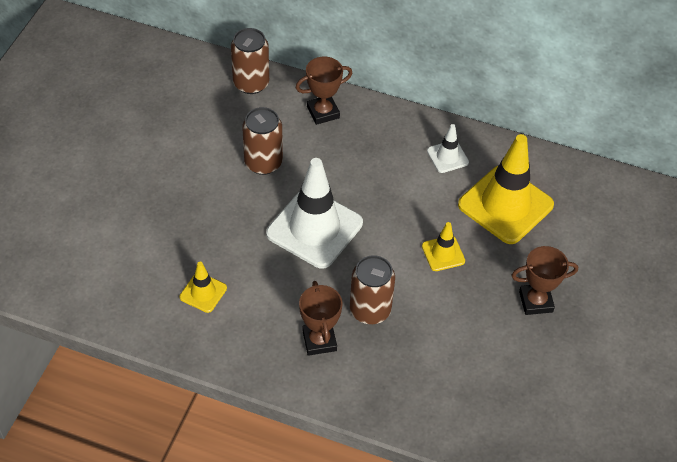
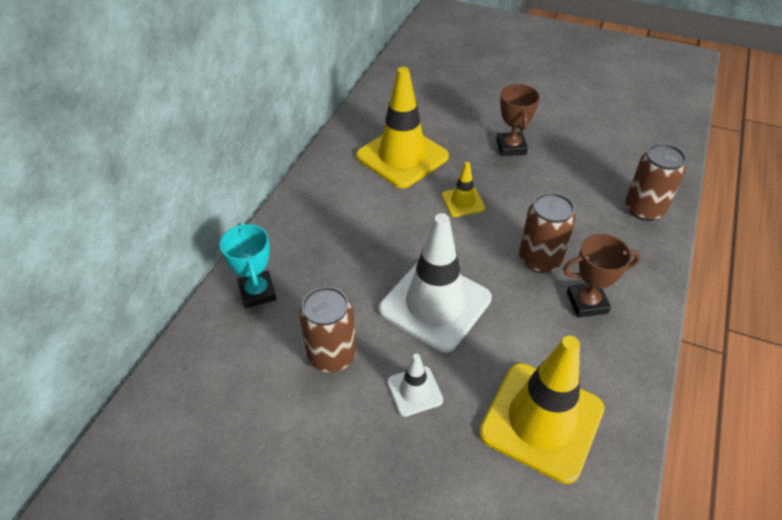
camera: 85 degrees left, 5 degrees down
yellow traffic cone [180,262,227,313] -> yellow traffic cone [479,336,605,484], size x2.11
brown can [231,28,269,94] -> brown can moved to [625,143,686,221]
brown trophy [296,57,352,125] -> turquoise trophy [220,223,277,308]
white traffic cone [427,124,469,173] -> white traffic cone moved to [387,354,443,417]

